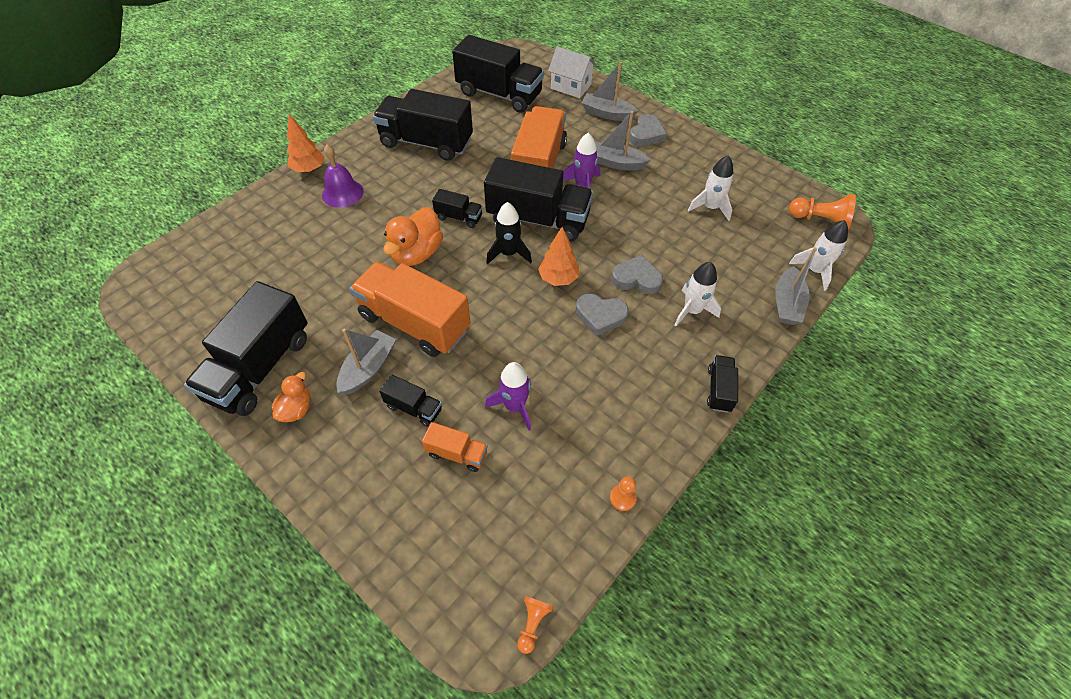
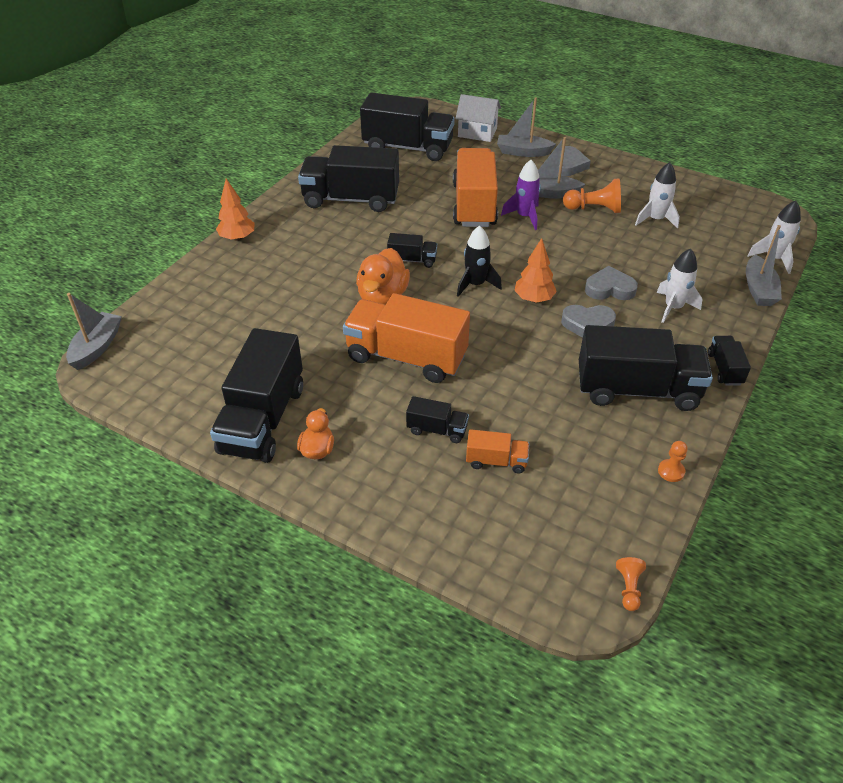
camera: 10 degrees left, 10 degrees down
purple bell [322,144,364,208] -> none
grey boat [336,329,396,395] -> grey boat moved to [66,293,122,370]
black truck [484,157,593,242] -> black truck moved to [579,325,713,411]
purple rocket [485,362,531,431] -> none
orange pawn [789,194,856,229] -> orange pawn moved to [563,178,621,213]

